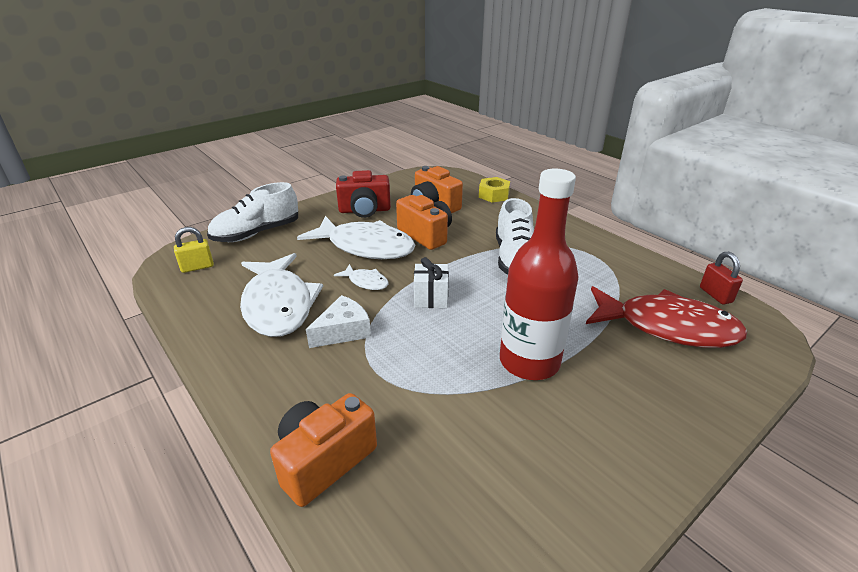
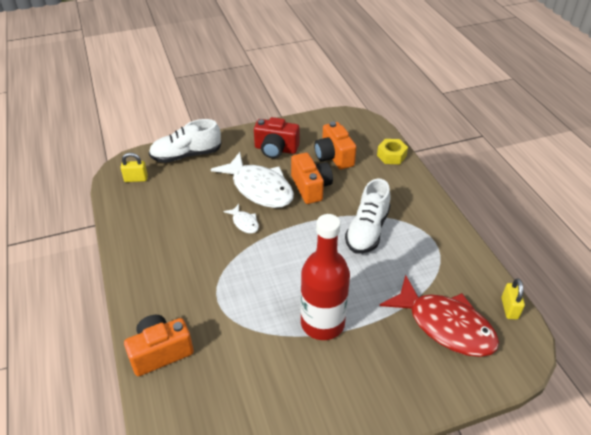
camera: 20 degrees right, 10 degrees up
white fish [240,253,323,337] -> none
white cheese [306,295,371,348] -> none
white gift [414,257,449,308] -> none
red padlock [700,252,743,305] -> yellow padlock [501,278,525,319]

